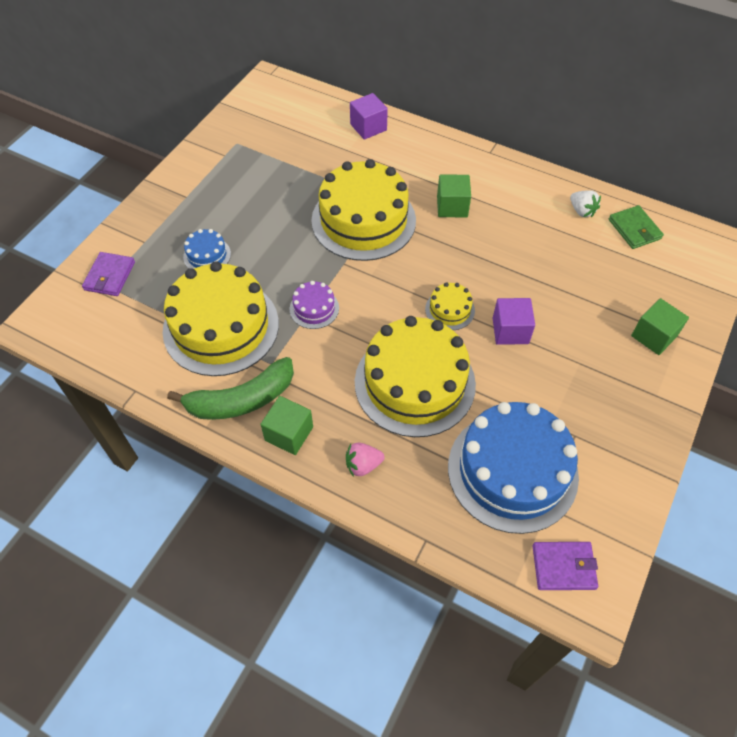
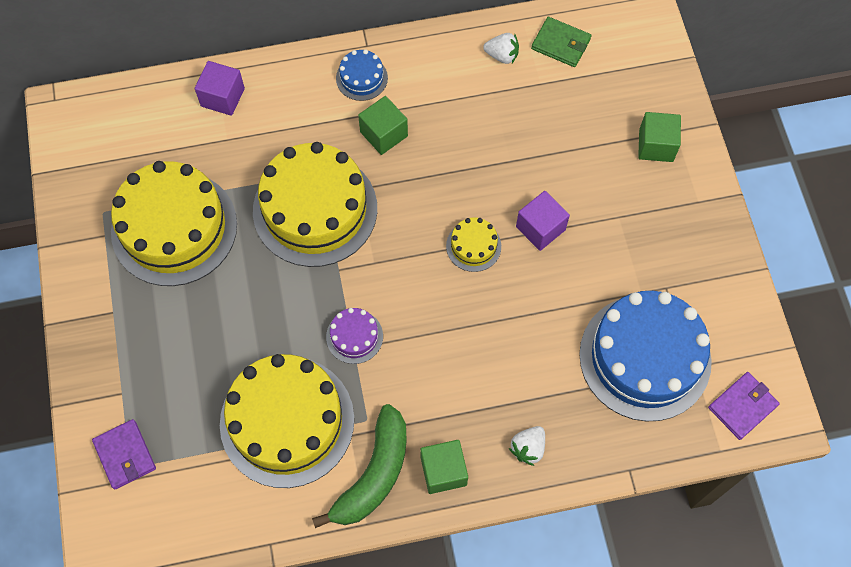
camera: 40 degrees left, 10 degrees up
blue cake [183,229,231,269] -> blue cake moved to [336,49,388,101]
pink strawberry [346,443,385,477] -> white strawberry [509,426,545,466]
yellow cake [355,316,476,437] -> yellow cake moved to [111,161,237,286]

